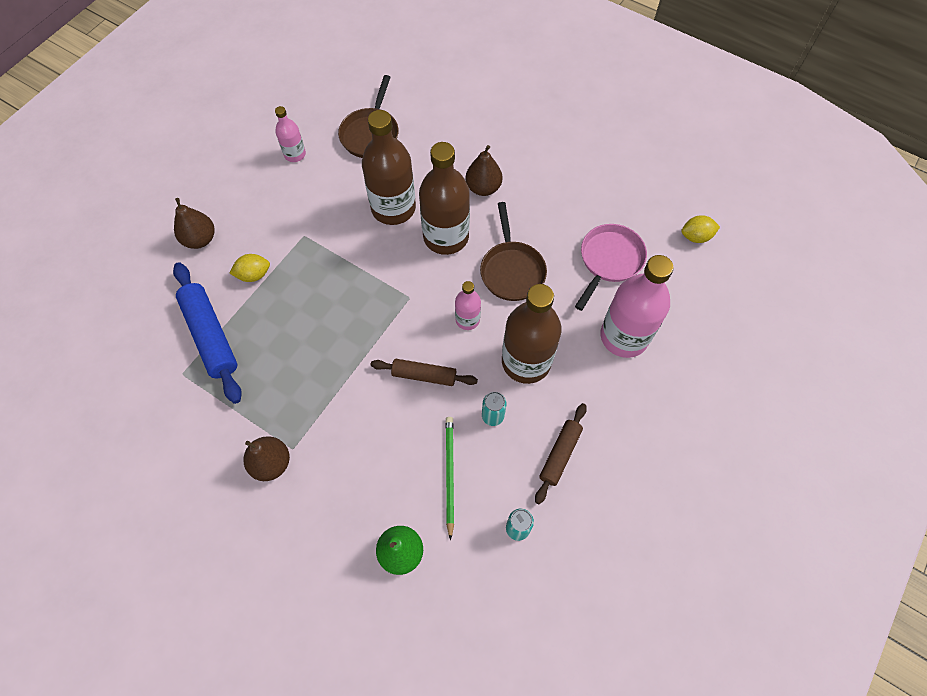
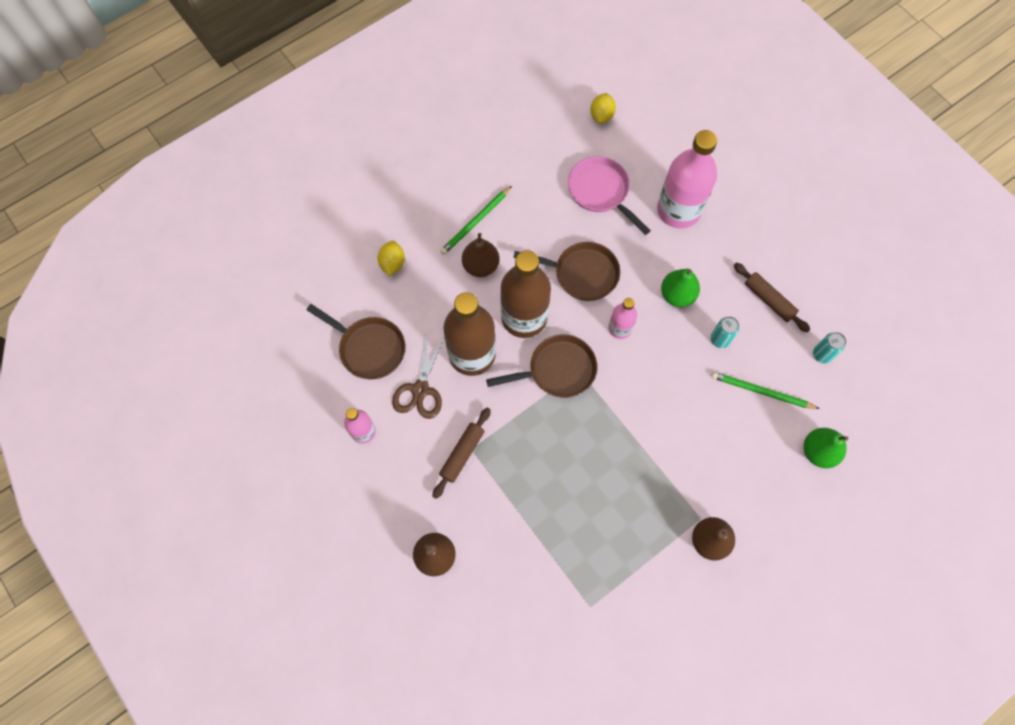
camera: 70 degrees left, 5 degrees up
blue rolling pin [173,262,242,404] -> none
yellow lemon [229,254,270,282] -> yellow lemon moved to [377,241,405,276]
brown rolling pin [371,359,478,386] -> brown rolling pin moved to [432,408,491,499]
brown bottle [502,284,562,384] -> green pear [661,269,700,307]
none -> brown scissors [392,331,445,419]
none -> green pencil [440,186,512,255]
none -> brown pan [486,335,597,398]

